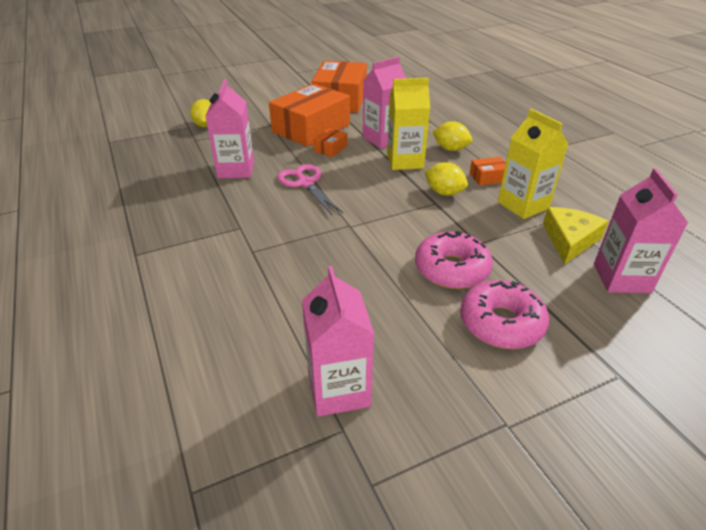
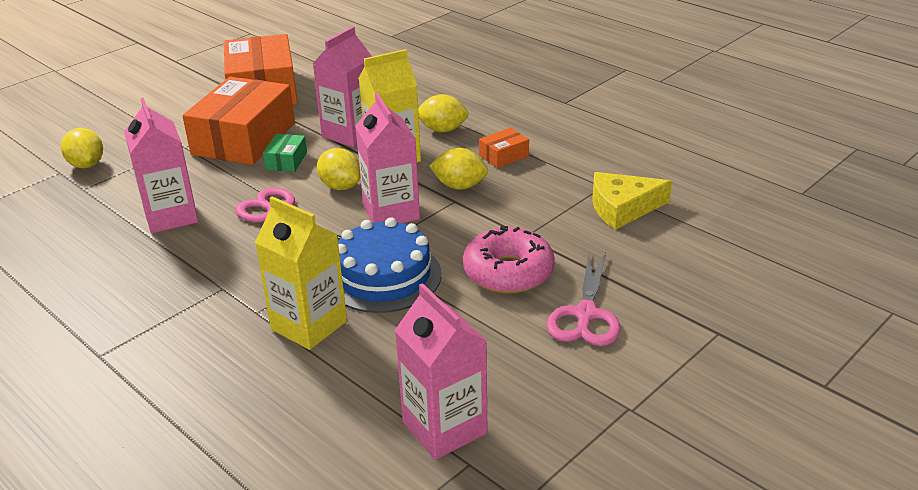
camera: 20 degrees left, 5 degrees down
orange box [313,128,348,157] -> green box [263,134,307,172]
pink donut [460,280,549,349] -> pink scissors [547,252,621,346]
yellow carton [498,109,569,219] -> yellow carton moved to [255,196,347,350]
yellow cheese [543,207,609,264] -> yellow cheese turned 105 degrees counterclockwise [592,172,672,230]
pink carton [594,168,688,293] -> pink carton moved to [355,93,420,223]
none -> yellow lemon [317,148,360,190]
none -> blue cake [338,217,442,313]

